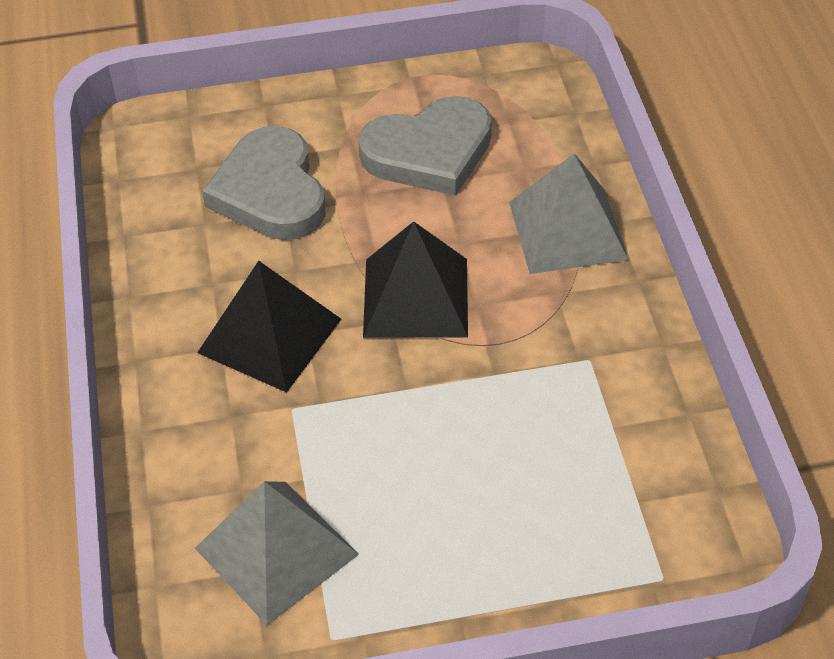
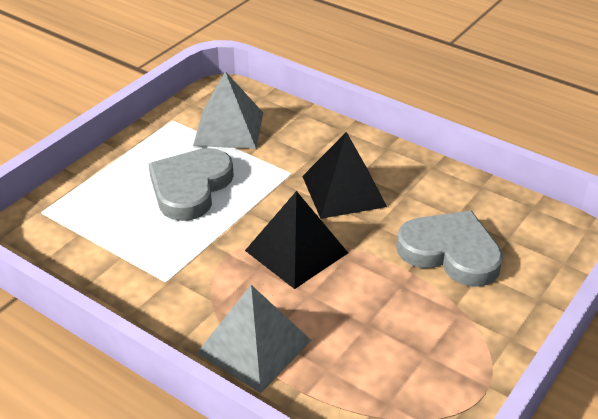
camera: 135 degrees right, 10 degrees down
grey heart [358,96,492,196] -> grey heart moved to [149,148,234,221]

